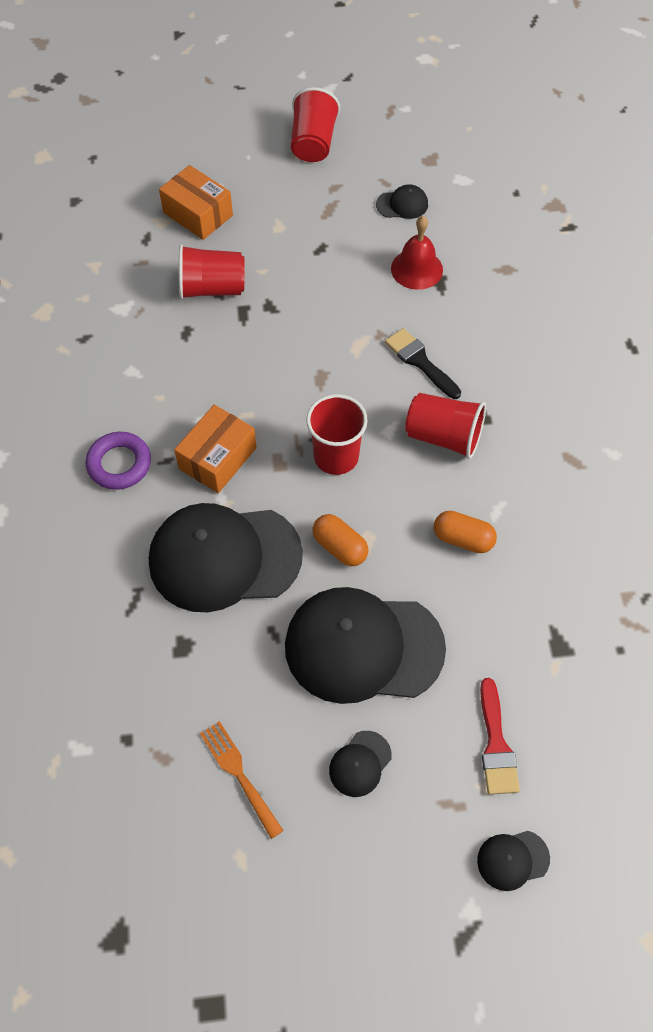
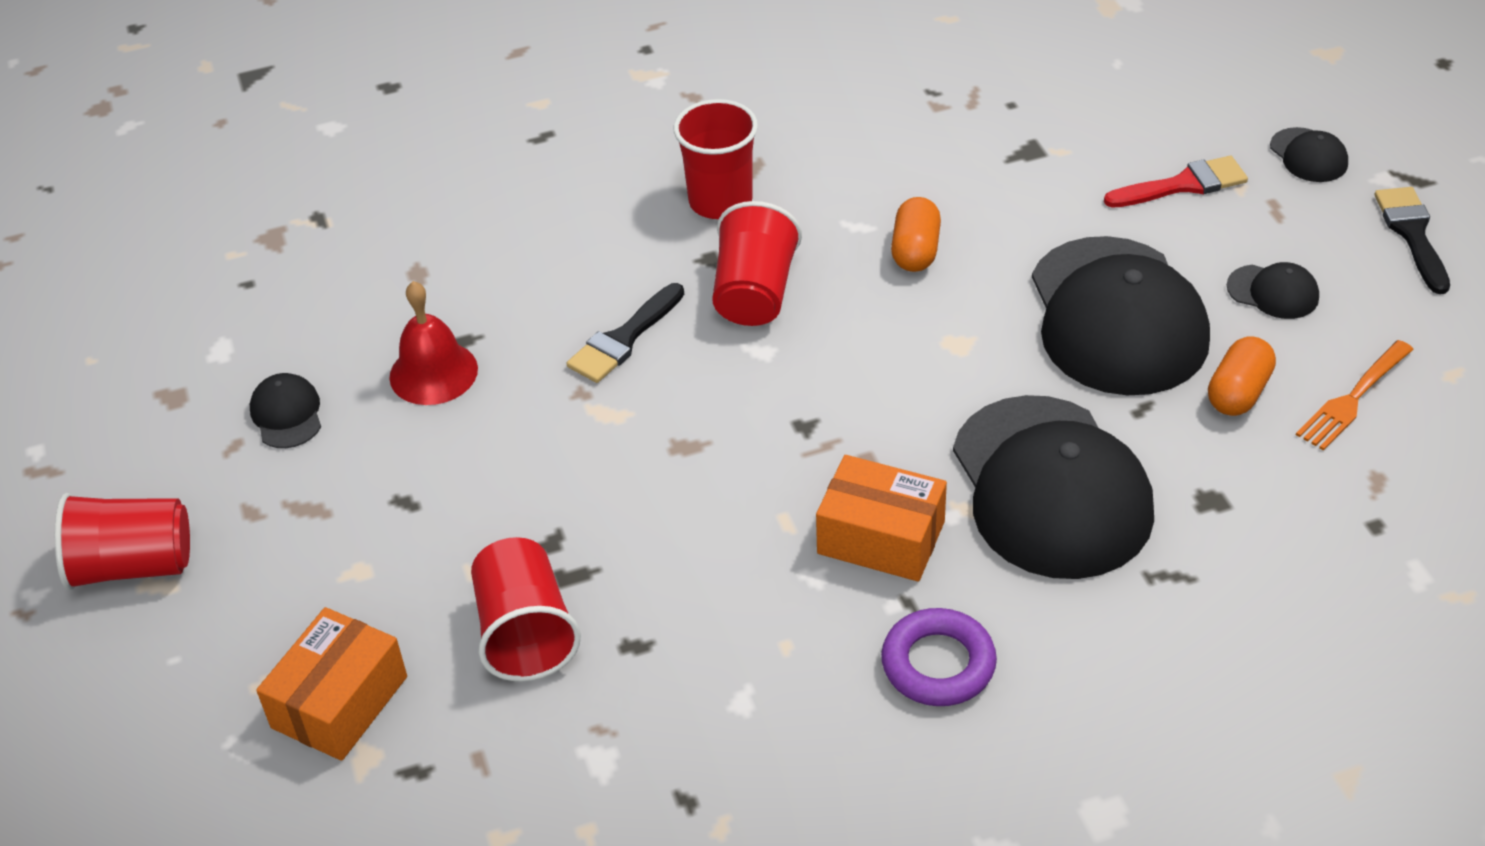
camera: 100 degrees left, 15 degrees down
red cup [306,394,368,475] -> red cup moved to [673,99,758,219]
orange capsule [313,514,369,566] -> orange capsule moved to [1208,336,1276,416]
none -> black brush [1375,187,1450,294]

